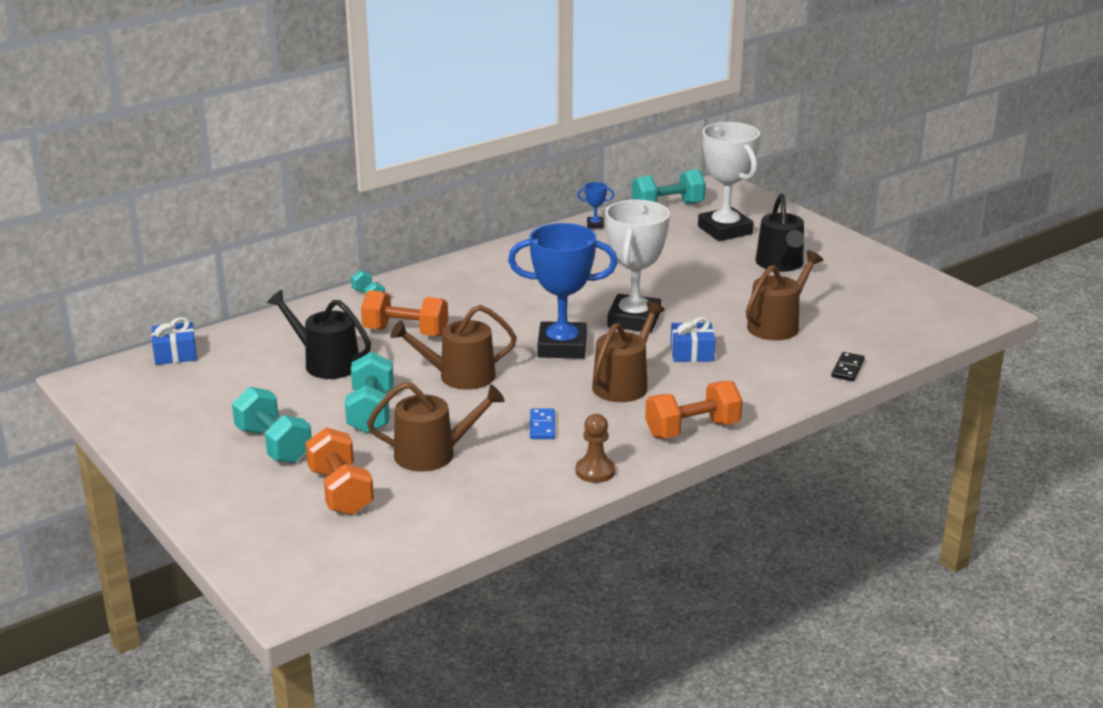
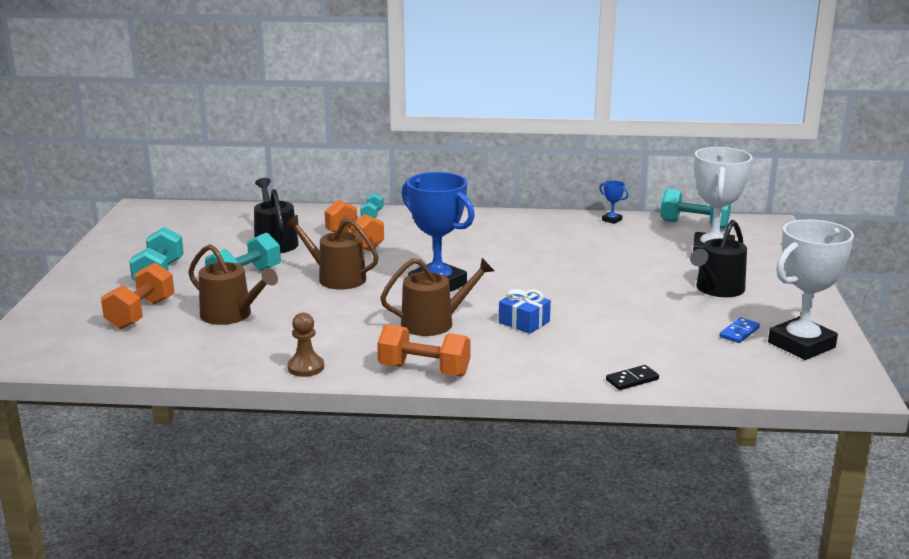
camera: 40 degrees right, 5 degrees down
blue gift [151,317,197,365] -> none
blue domino [530,409,555,439] -> blue domino moved to [720,317,760,343]
white trophy [605,200,670,332] -> white trophy moved to [768,219,854,360]
brown watering can [746,250,823,340] -> none

